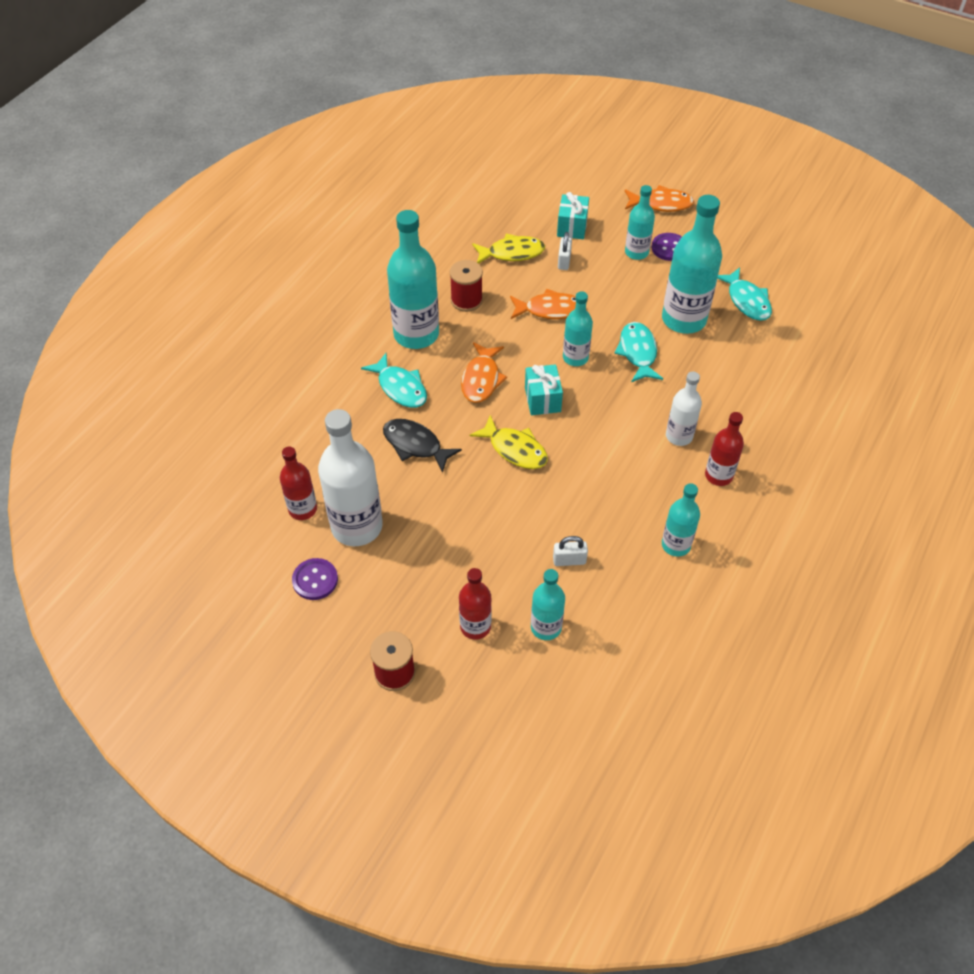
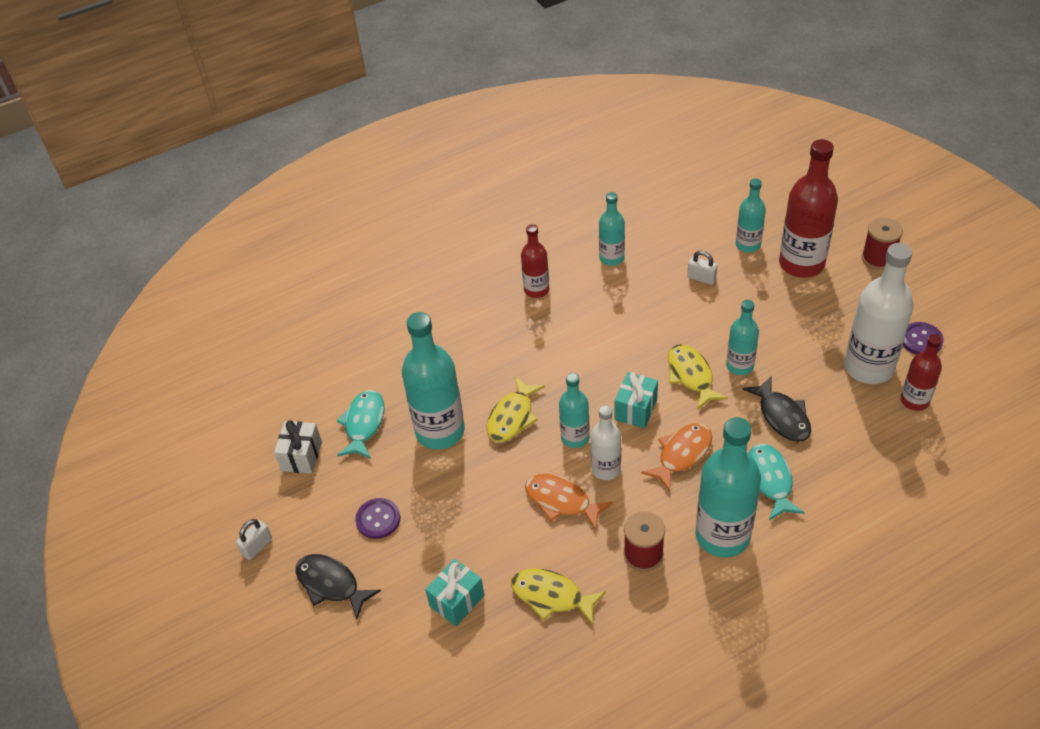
camera: 145 degrees left, 5 degrees down
red bottle [459,568,492,640] -> red bottle [779,139,838,278], size x1.77
white padlock [558,232,572,270] -> white padlock moved to [236,519,272,560]
turquoise fish [614,322,663,382] -> yellow fish [486,377,545,442]
turquoise bottle [625,185,655,260] -> turquoise bottle moved to [726,300,759,375]
orange fish [625,185,694,212] -> black fish [296,554,381,619]
white bottle [666,371,702,446] -> white bottle moved to [591,405,621,480]
none -> white gift [274,420,322,474]

